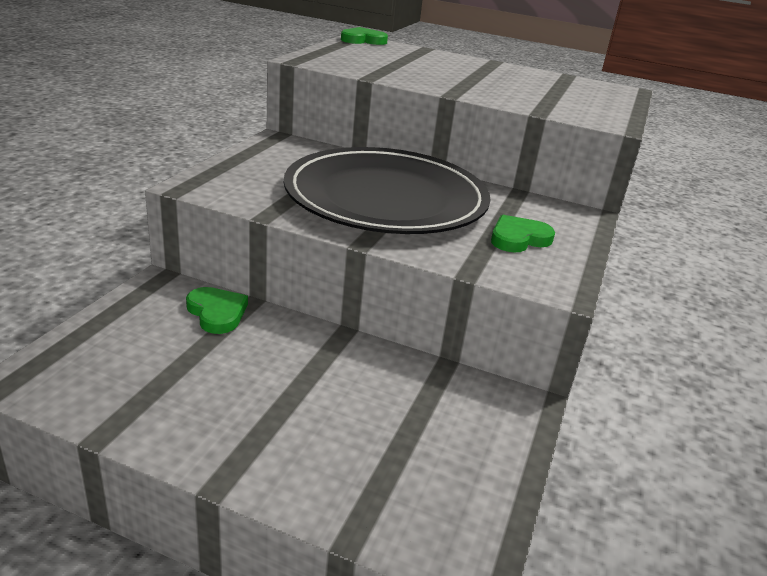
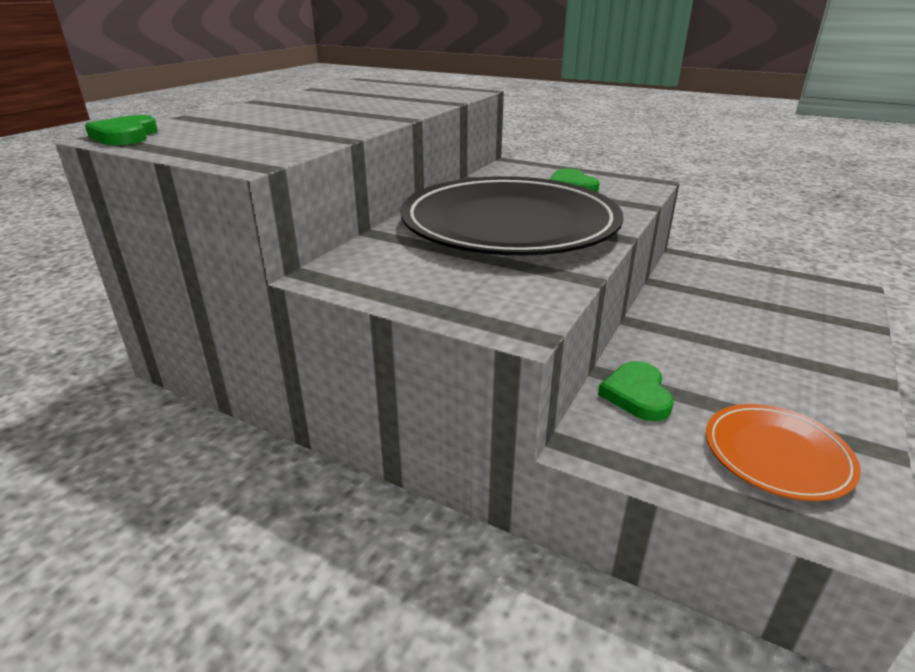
camera: 80 degrees left, 0 degrees up
green heart [186,287,248,334] -> green heart turned 60 degrees counterclockwise [598,361,674,421]
none -> orange plate [706,404,861,501]

